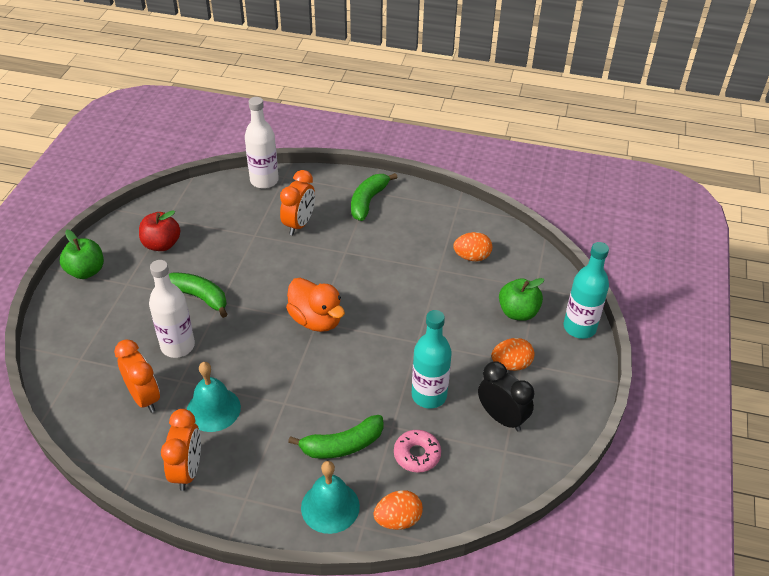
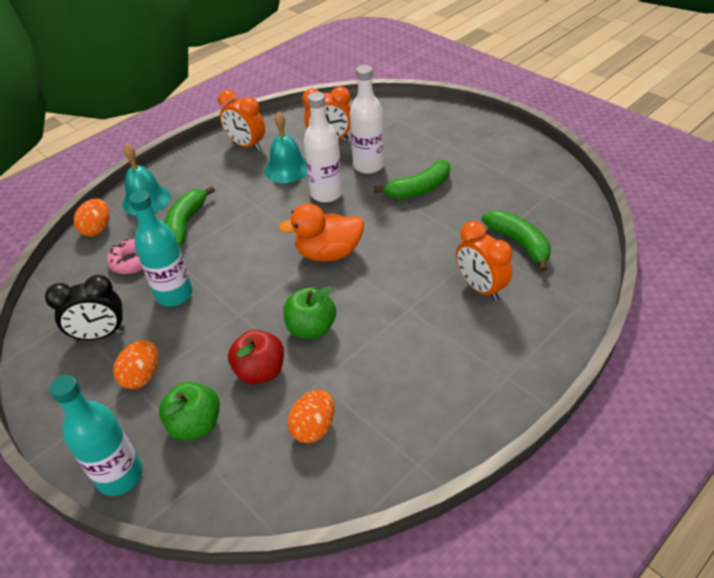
camera: 125 degrees right, 0 degrees up
green apple [60,229,104,279] -> green apple moved to [283,286,336,339]
red apple [139,210,180,251] -> red apple moved to [228,330,284,384]
white bottle [245,97,279,189] -> white bottle moved to [304,92,343,203]
green banana [351,173,398,221] -> green banana moved to [482,210,551,272]

